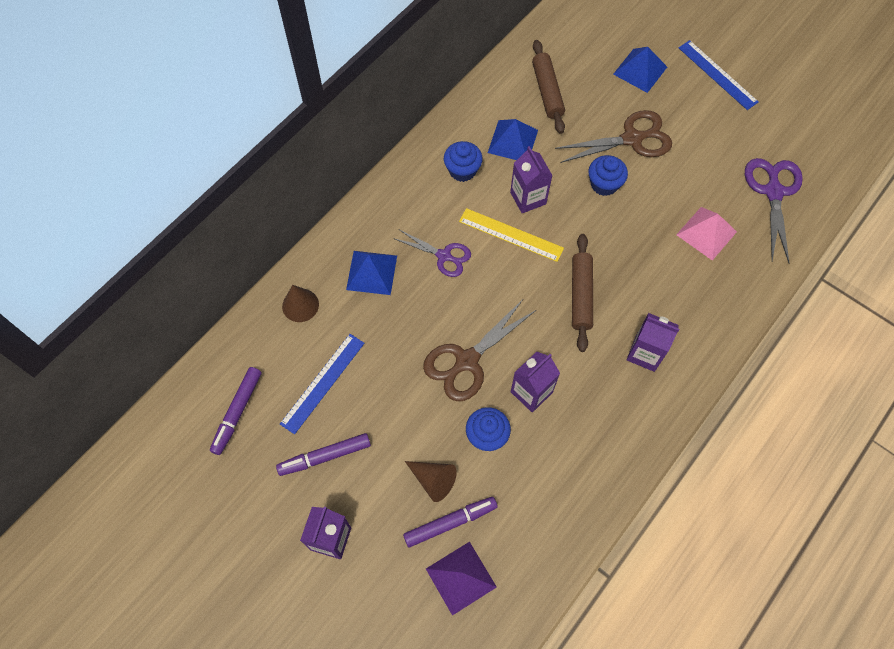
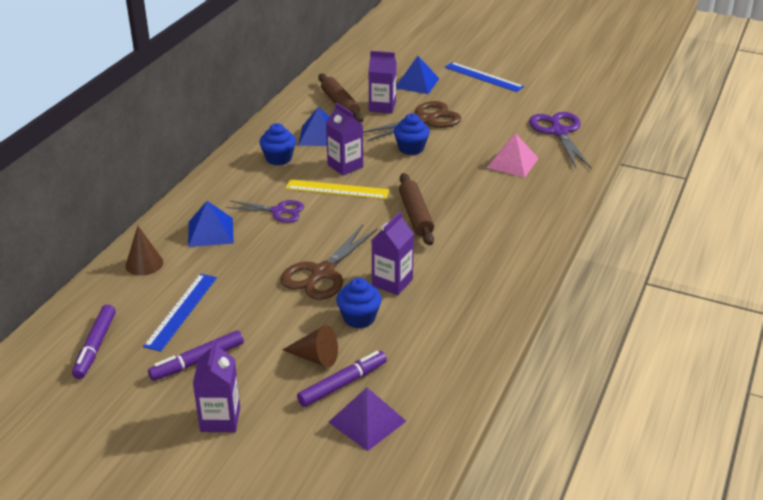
camera: 15 degrees left, 30 degrees down
purple carton [627,313,679,372] -> purple carton moved to [368,51,397,114]

